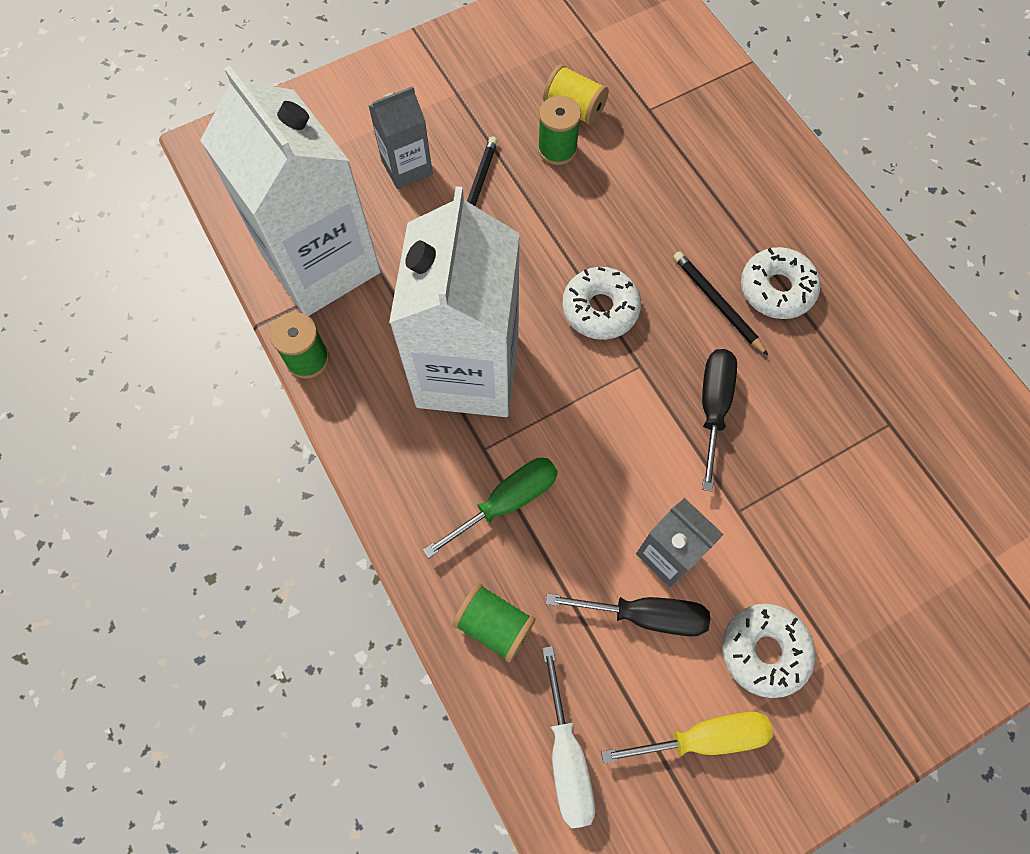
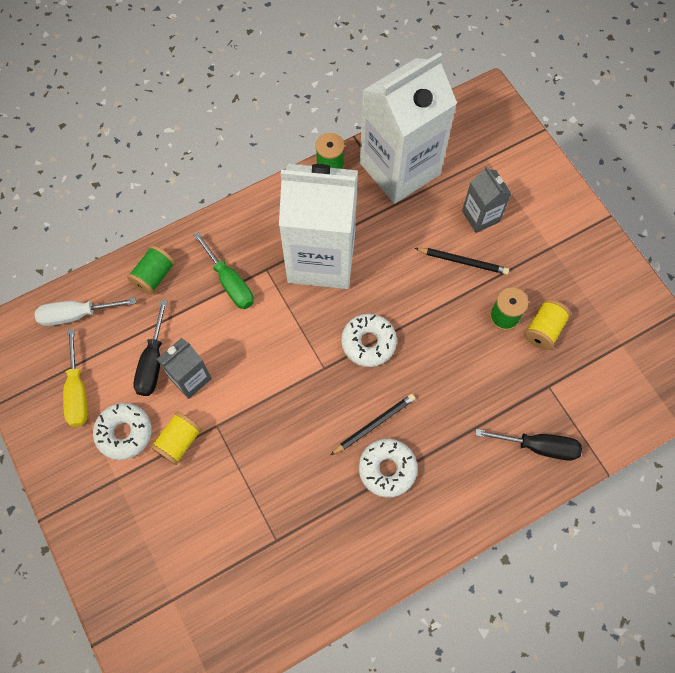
camera: 90 degrees right, 0 degrees up
black screwdriver [702,349,737,491] -> black screwdriver moved to [475,429,582,461]
none -> yellow spool [150,412,202,465]

